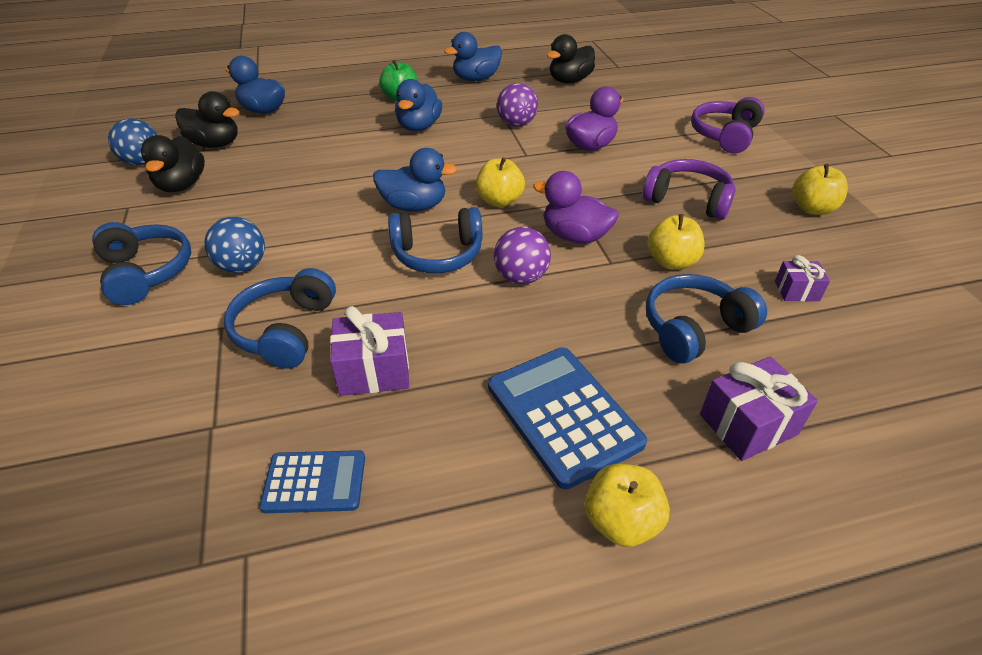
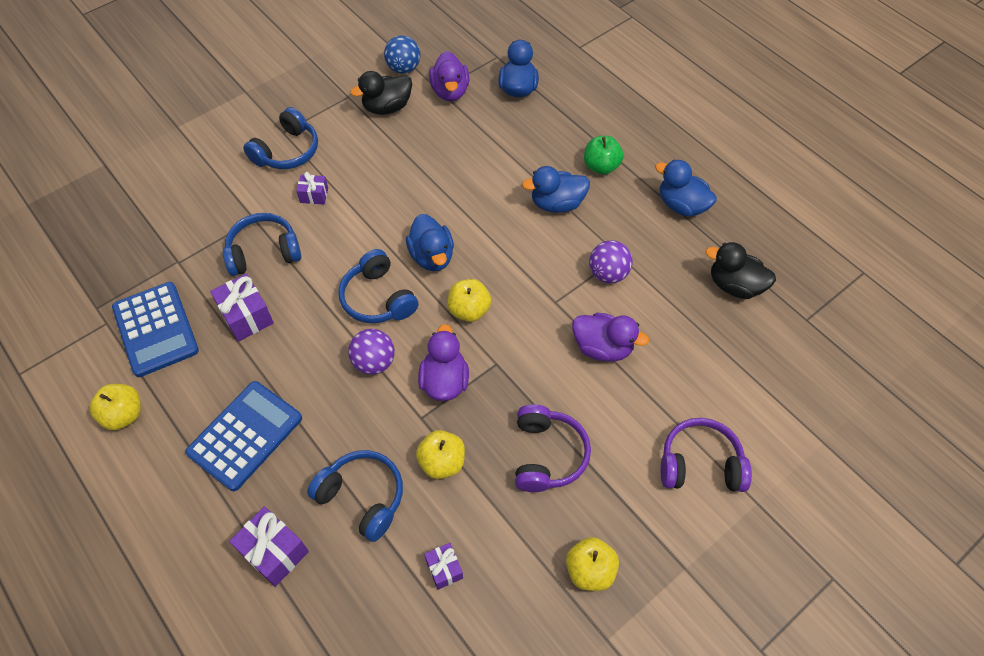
camera: 65 degrees right, 15 degrees up
black duck [175,91,239,148] -> purple duck [429,51,469,101]
blue ball [204,217,265,273] -> purple gift [296,172,328,205]
blue calculator [259,450,365,513] -> blue calculator [112,282,199,377], size x1.68
yellow apple [585,463,670,547] -> yellow apple moved to [89,384,141,430]

